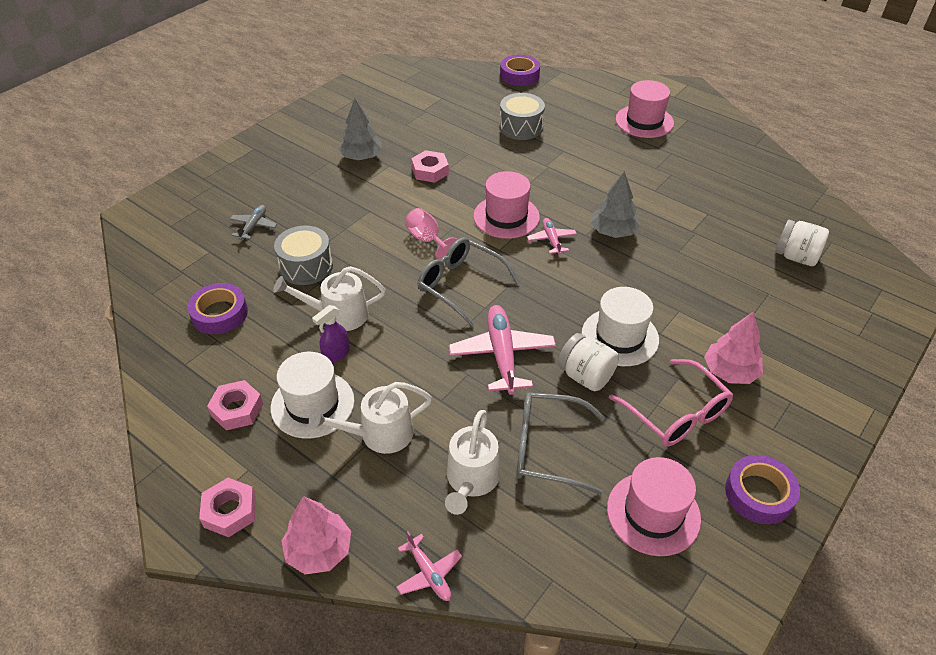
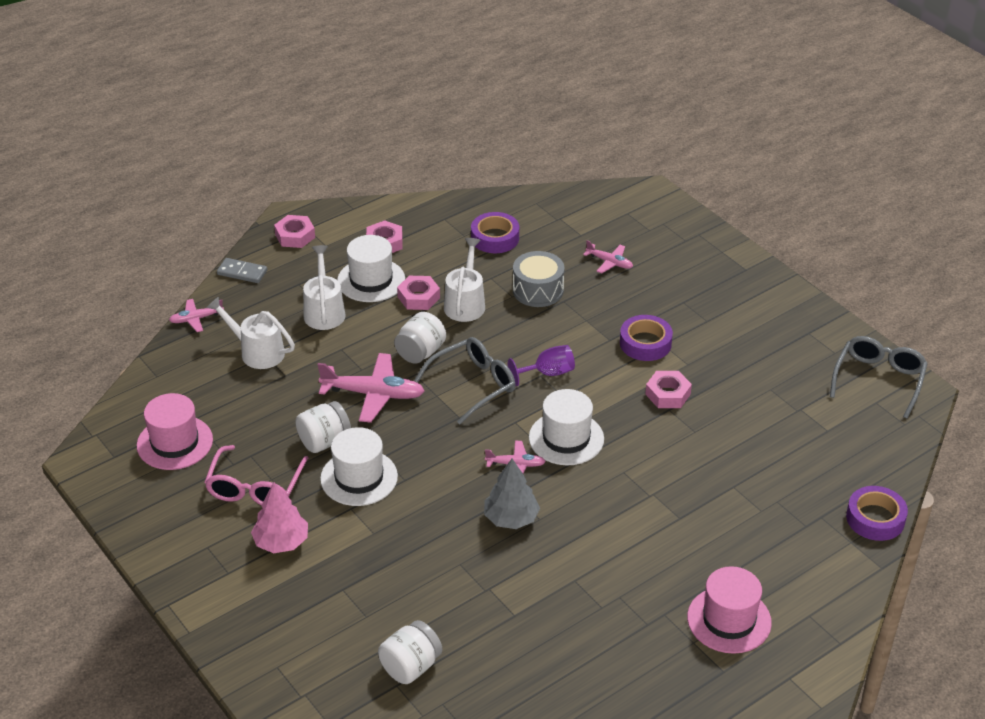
camera: 105 degrees right, 5 degrees down
grey plane [230,205,277,240] -> pink plane [583,240,633,273]
pink tree [282,496,351,574] -> grey domino [217,258,267,283]
purple spray bottle [312,305,350,363] -> pink nut [397,276,440,310]
grey tree [338,99,382,160] -> none
pink goblet [405,208,457,260] -> purple goblet [508,345,575,386]
pink hat [473,171,540,239] -> white hat [529,389,604,465]
grey drum [499,93,545,140] -> none
grey glasses [516,392,605,495] -> grey glasses moved to [830,336,928,419]
pink glasses [609,359,733,446] -> pink glasses turned 60 degrees counterclockwise [204,445,308,505]
purple tape [725,455,800,524] -> purple tape moved to [620,315,673,361]
none -> white jar [394,312,446,364]

